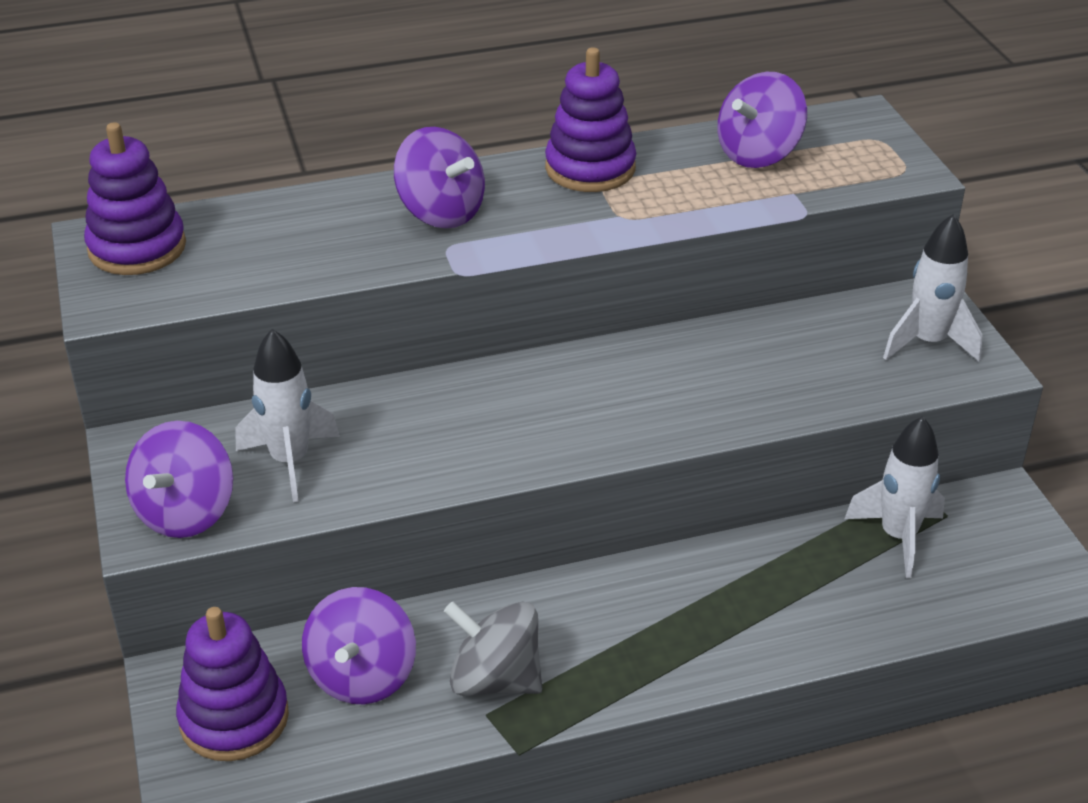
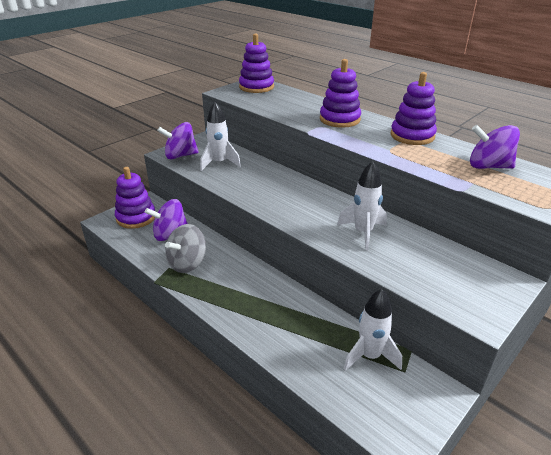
camera: 60 degrees right, 5 degrees down
purple spinning top [394,127,485,229] -> purple stacking toy [320,59,361,128]
grey spinning top [444,601,542,696] -> grey spinning top turned 135 degrees counterclockwise [165,224,206,273]
white rocket [883,214,982,362] -> white rocket moved to [337,161,387,250]

